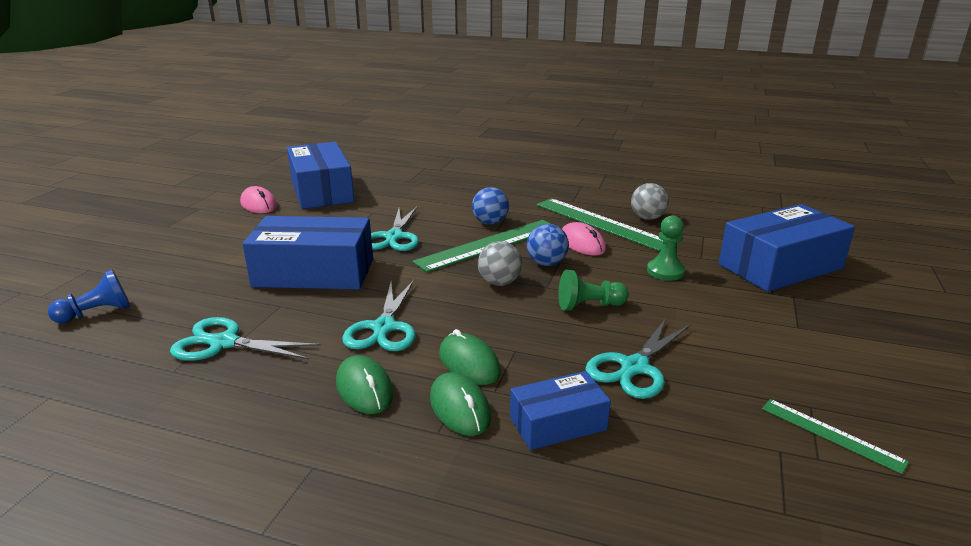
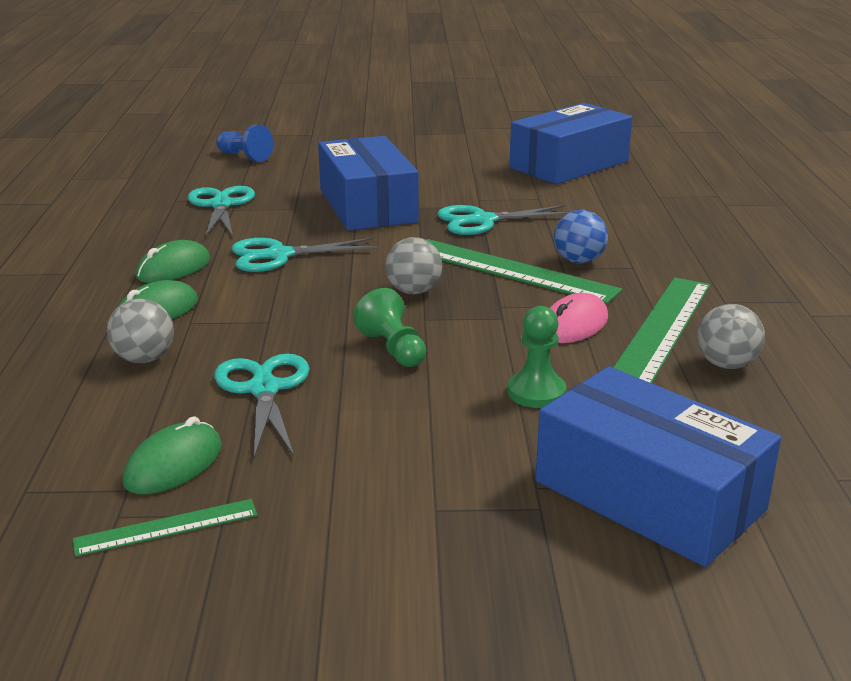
camera: 70 degrees right, 0 degrees up
pink mouse [240,186,277,213] -> none
green mouse [439,329,501,385] -> green mouse moved to [123,416,222,494]
blue box [510,371,611,450] -> grey ball [107,299,174,363]
blue ball [527,224,569,266] -> none
turquoise scissors [585,318,691,399] -> turquoise scissors turned 60 degrees clockwise [214,354,310,458]
green ruler [762,399,909,474] -> green ruler turned 45 degrees clockwise [73,499,258,557]

